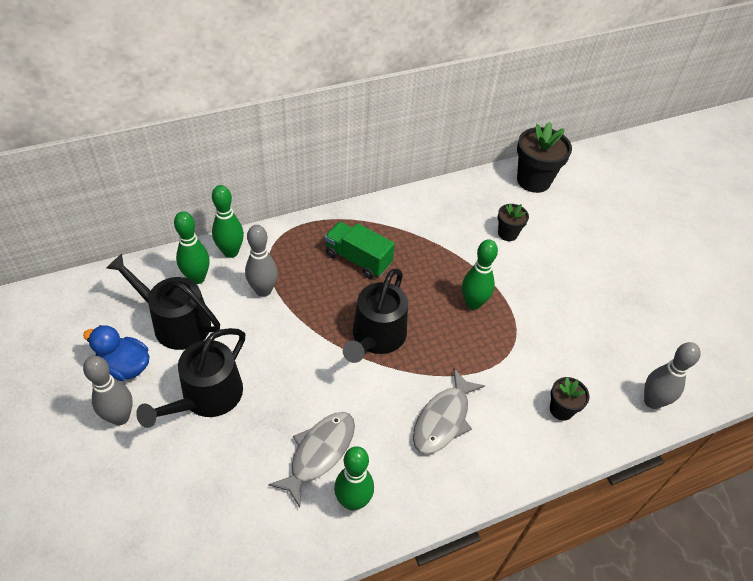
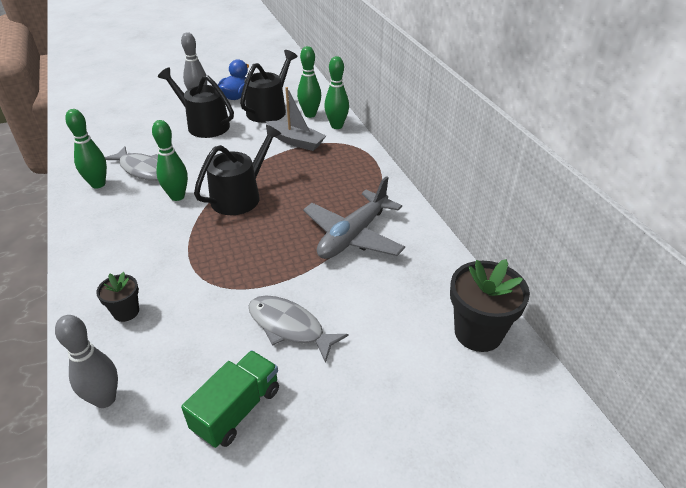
camera: 95 degrees right, 10 degrees down
grey bowling pin [245,225,278,297] -> grey boat [266,87,326,151]
green truck [325,222,395,279] -> green truck moved to [181,350,279,448]
black watering can [343,268,408,363] -> black watering can turned 105 degrees clockwise [194,125,282,215]
grey fish [413,369,485,454] -> grey fish moved to [248,295,348,363]
green bowling pin [462,239,498,310] -> green bowling pin moved to [152,120,188,201]
black flower pot [498,203,529,241] -> none
none -> grey plane [303,176,405,259]

